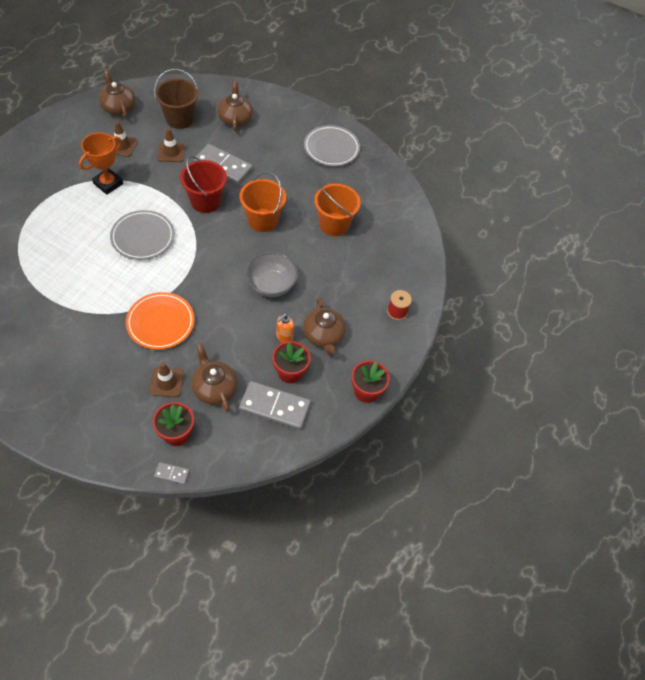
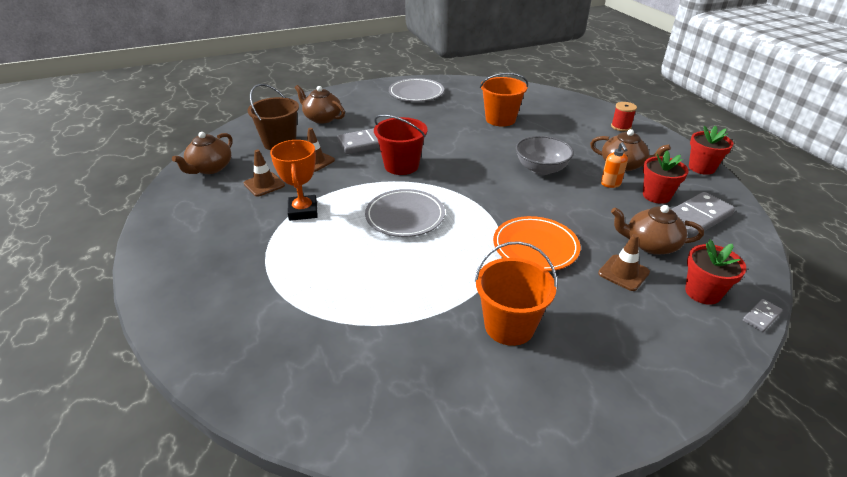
camera: 45 degrees left, 20 degrees down
brown teapot [99,69,136,119] -> brown teapot turned 75 degrees counterclockwise [172,132,233,174]
orange bucket [239,172,286,232] -> orange bucket moved to [475,241,558,346]

